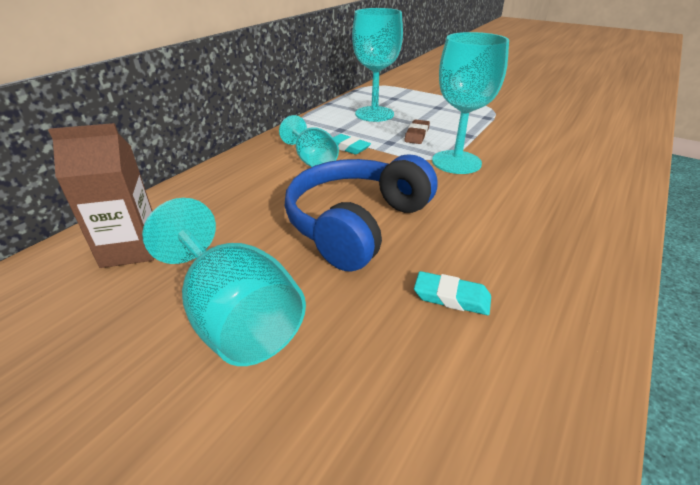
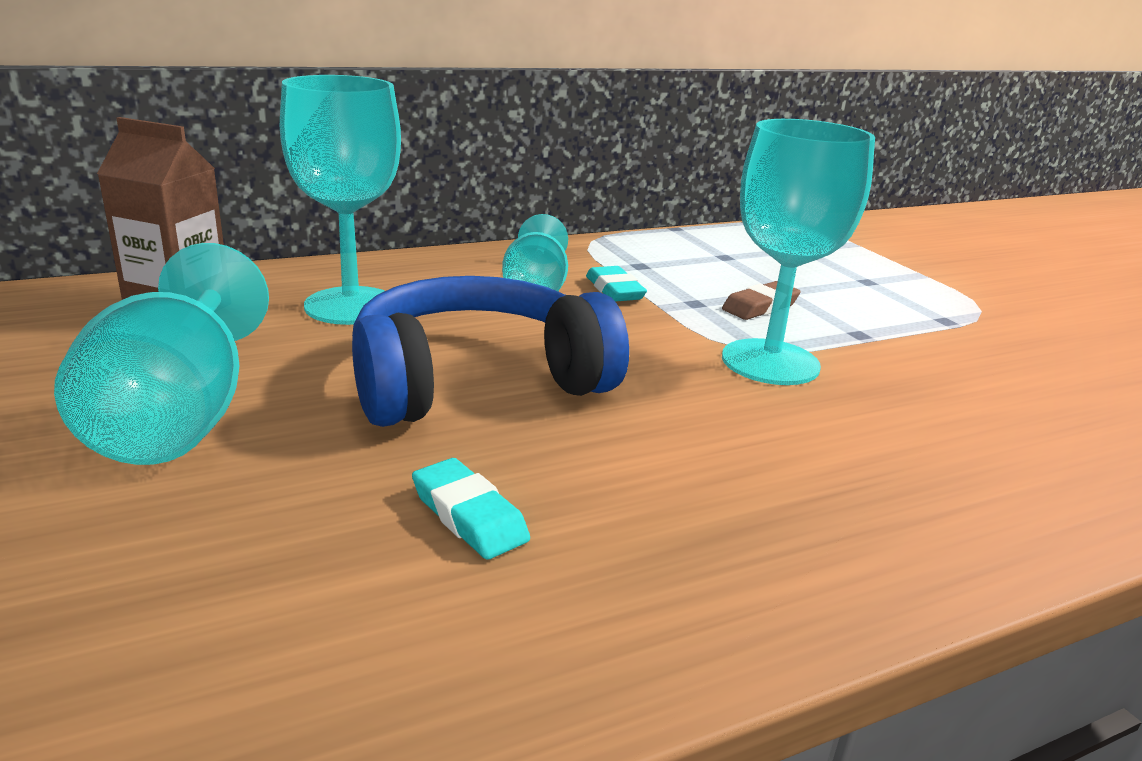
camera: 30 degrees right, 10 degrees down
turquoise goblet [352,8,403,122] -> turquoise goblet moved to [280,75,401,325]

